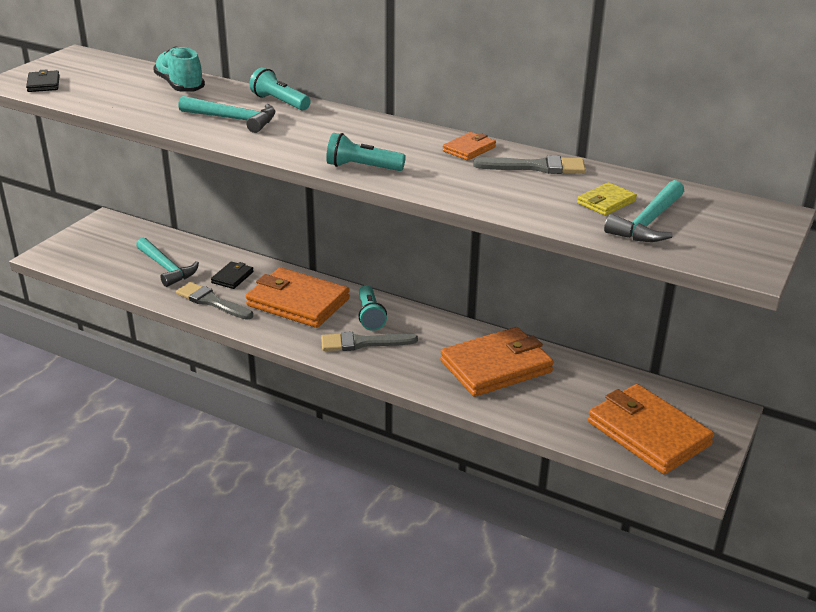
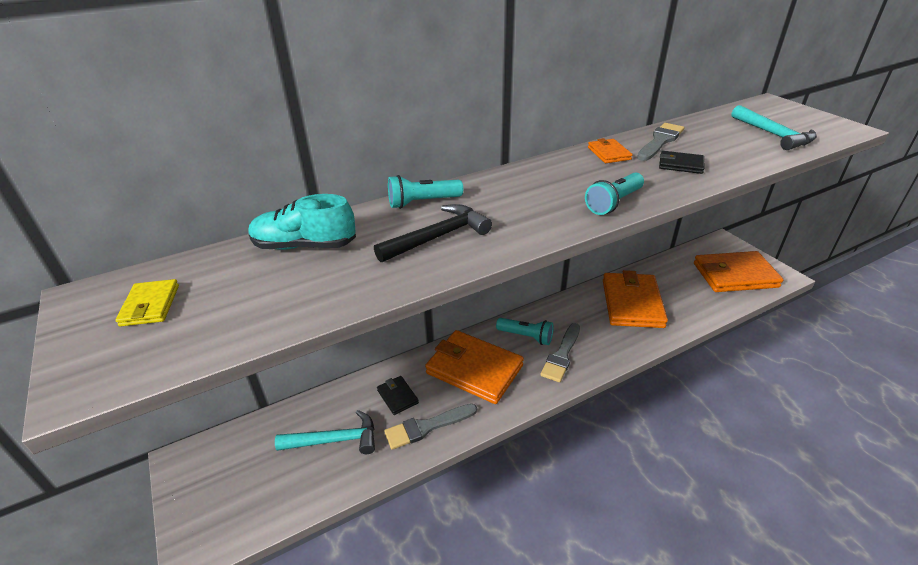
camera: 55 degrees left, 5 degrees up
black wallet [26,69,60,92] -> black wallet moved to [659,151,705,174]
turquoise hammer [178,96,275,133] -> black hammer [374,204,492,262]
orange wallet [246,267,350,328] -> orange wallet turned 60 degrees clockwise [425,330,524,404]
yellow wallet [577,182,637,216] -> yellow wallet moved to [115,279,179,327]

